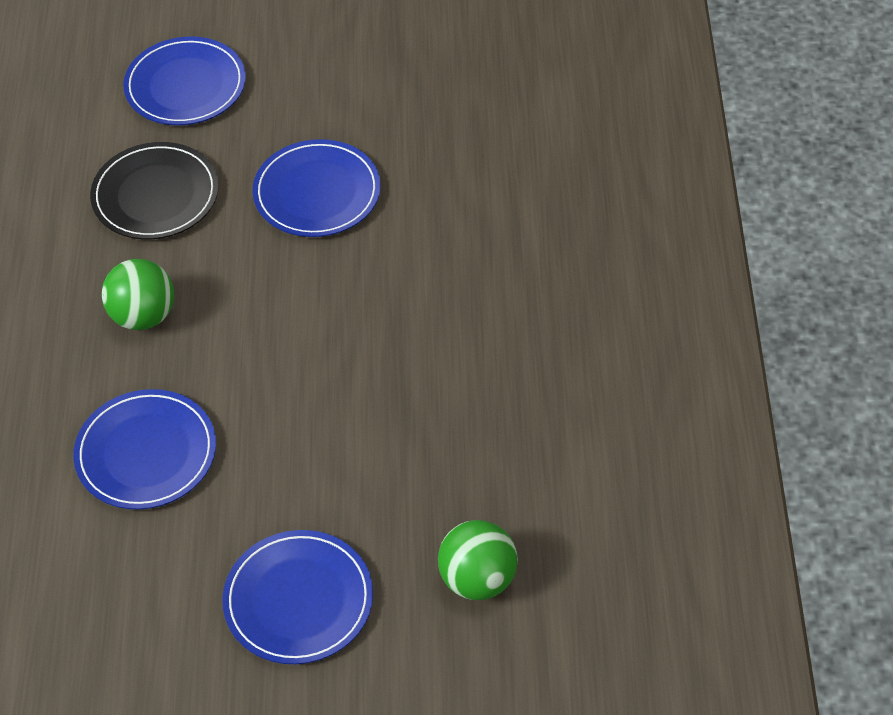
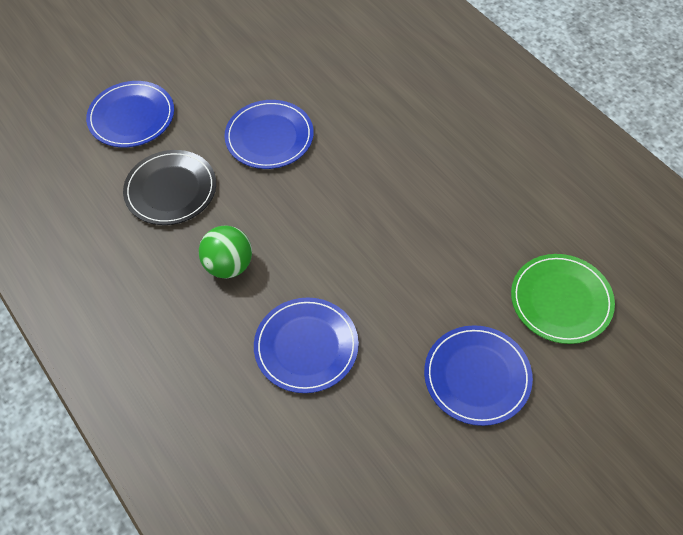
camera: 35 degrees left, 5 degrees up
green ball [438,520,518,600] -> green plate [511,254,615,344]

